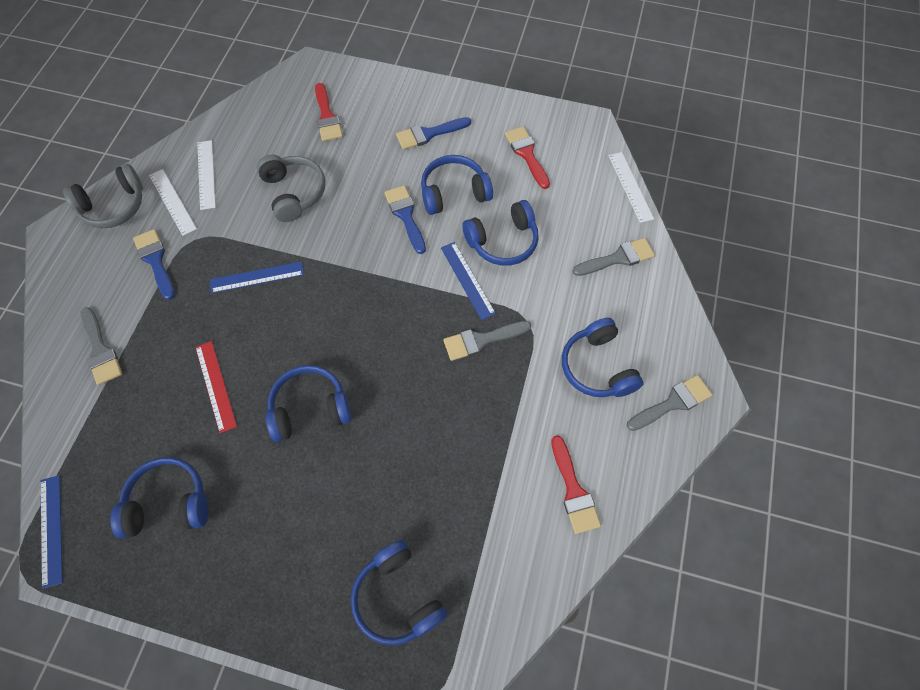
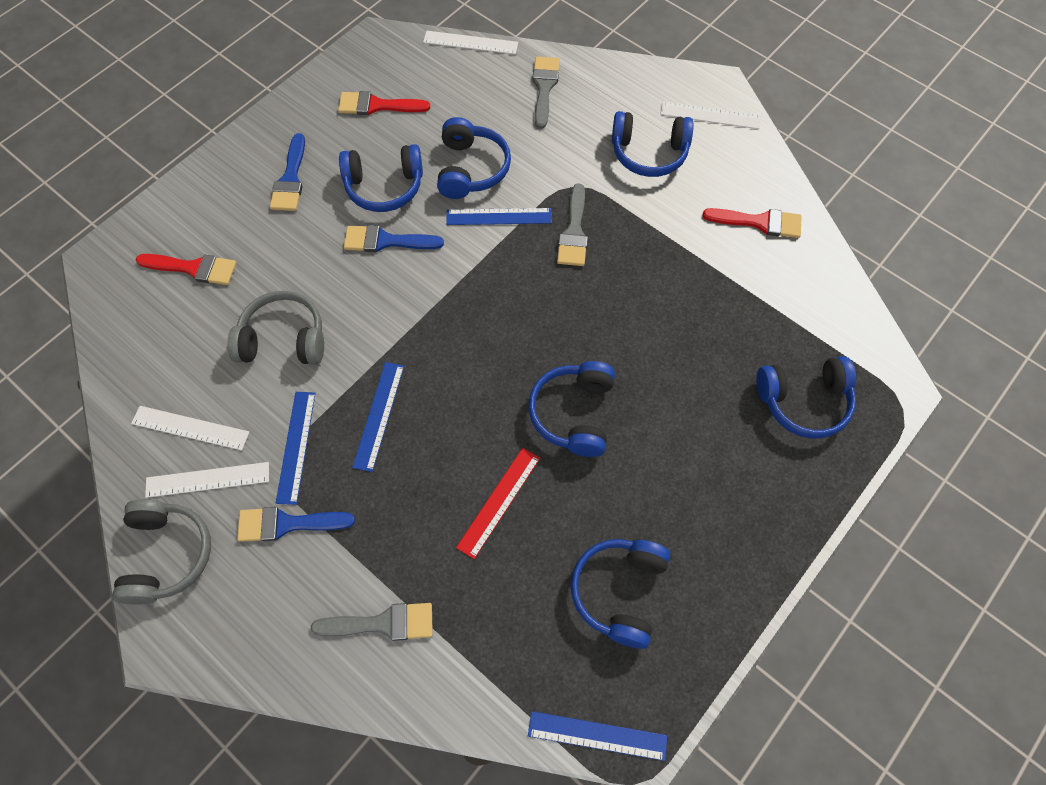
camera: 65 degrees left, 0 degrees up
red ruler [195,341,237,433] -> red ruler turned 60 degrees counterclockwise [456,448,540,559]
blue headphones [421,155,493,215] -> blue headphones turned 105 degrees counterclockwise [339,144,423,212]
grey brush [627,375,712,431] -> white ruler [661,101,761,129]
none -> blue ruler [276,392,316,505]

